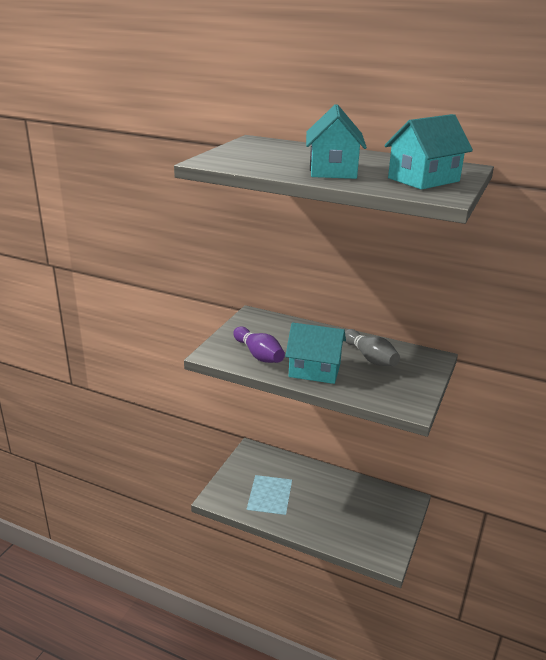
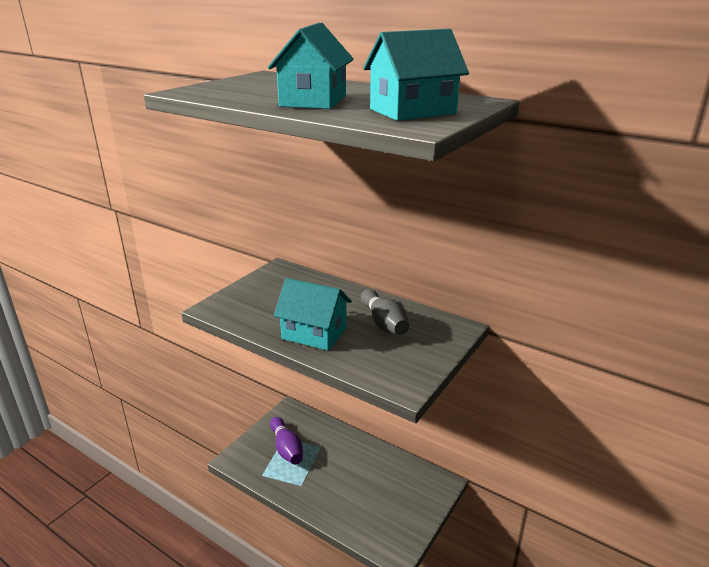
camera: 10 degrees right, 0 degrees up
purple bowling pin [233,327,285,363] -> purple bowling pin moved to [270,417,303,465]

